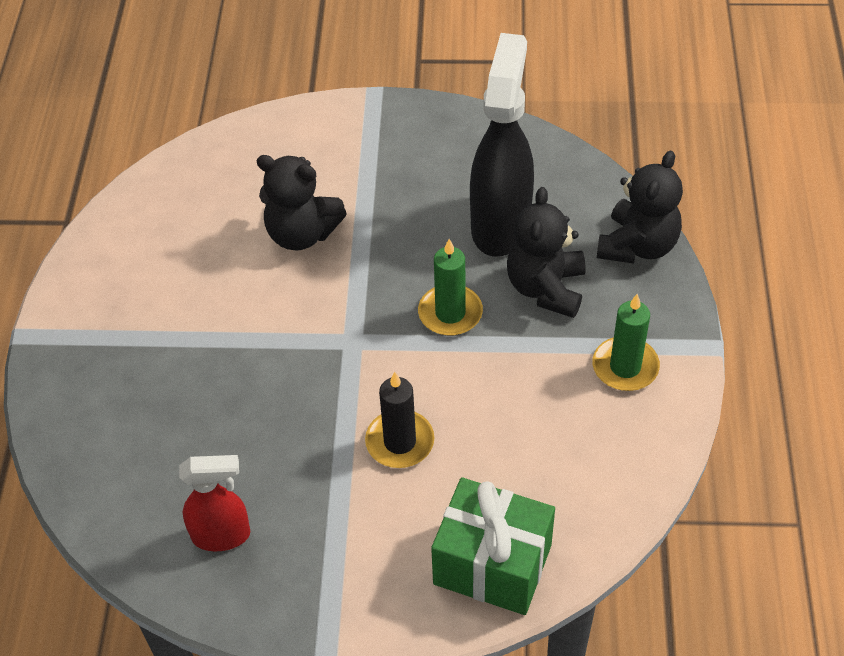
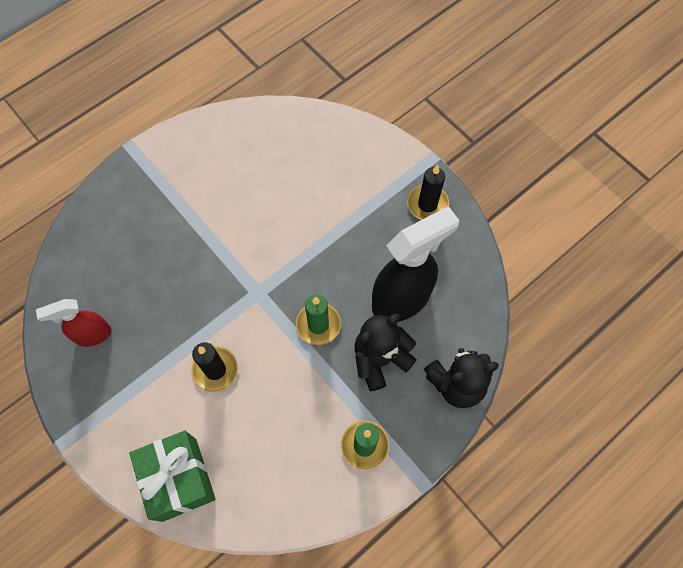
camera: 45 degrees right, 15 degrees up
red spray bottle [179,455,250,551] -> red spray bottle turned 120 degrees clockwise [36,299,112,347]
black teddy bear [257,155,347,251] -> none
none -> black candle [407,165,449,220]

